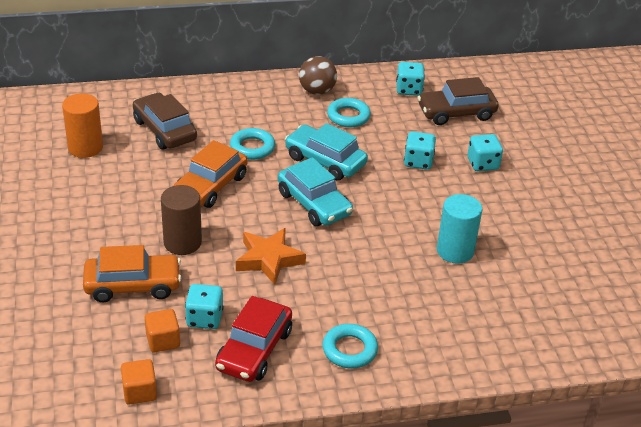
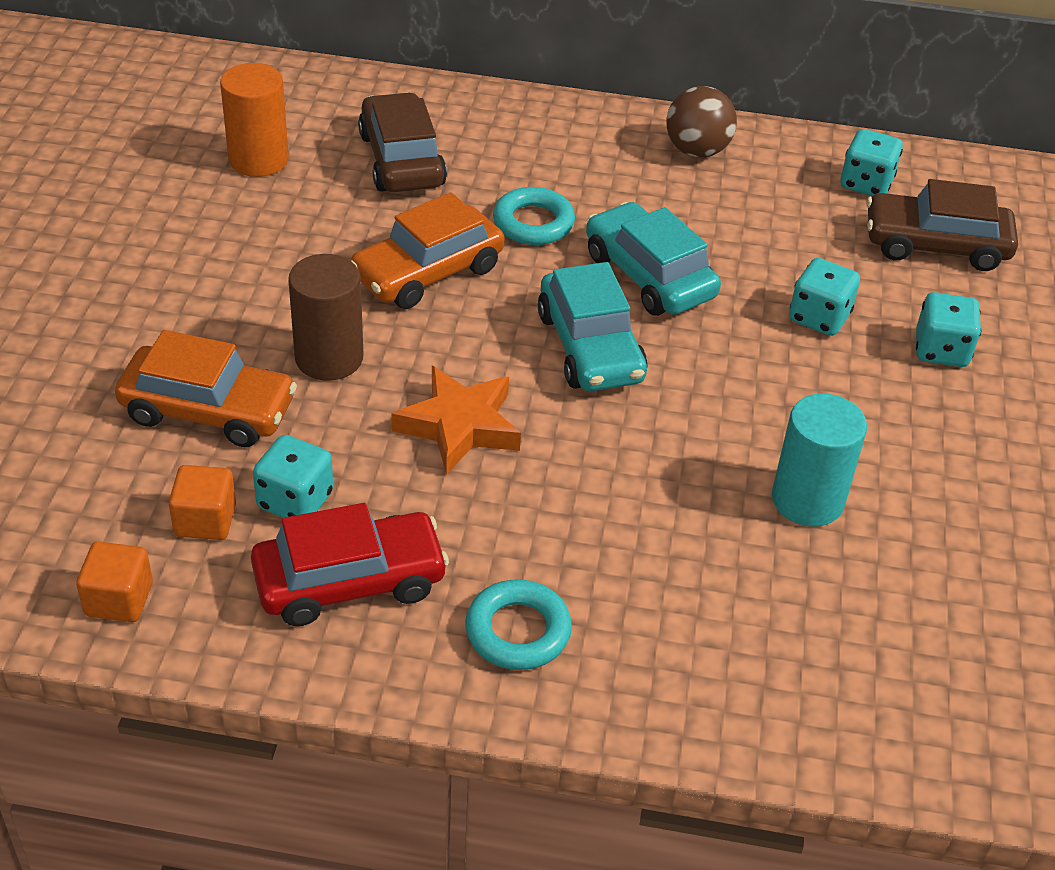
camera: 20 degrees right, 5 degrees up
red car [215,296,292,382] -> red car turned 150 degrees counterclockwise [251,503,449,626]
turquoise ring [327,98,371,127] -> none

